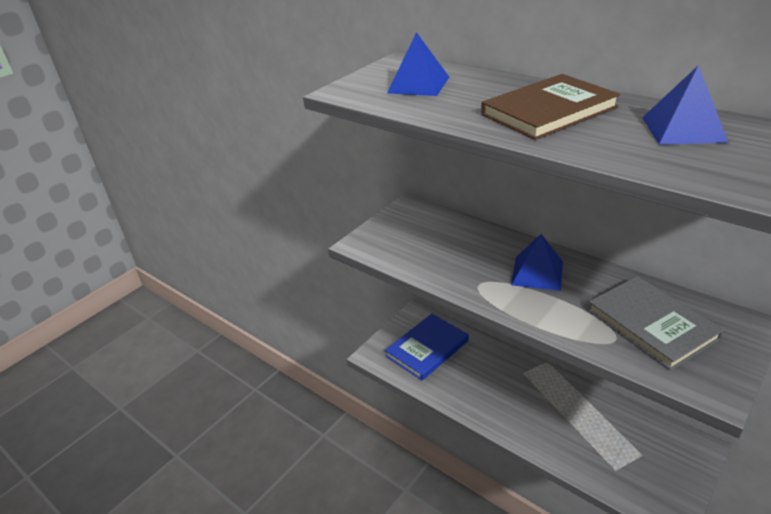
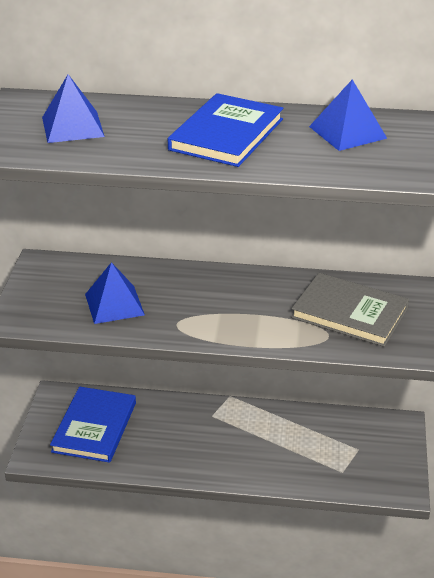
camera: 35 degrees left, 0 degrees up
brown book [481,74,620,140] -> blue book [168,93,283,167]
blue pyramid [511,234,563,291] -> blue pyramid moved to [85,262,145,324]

